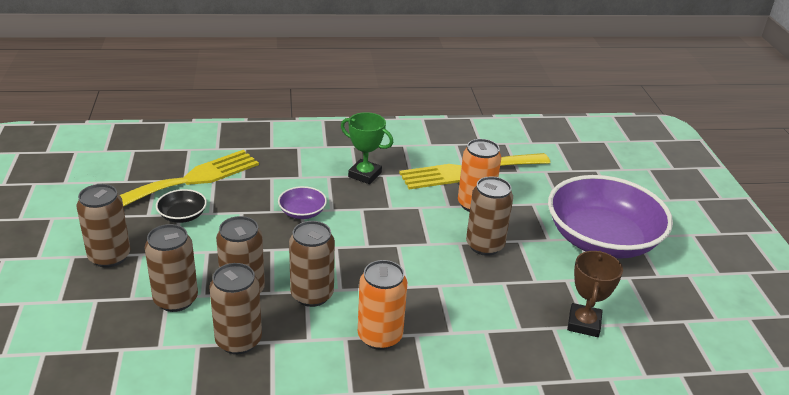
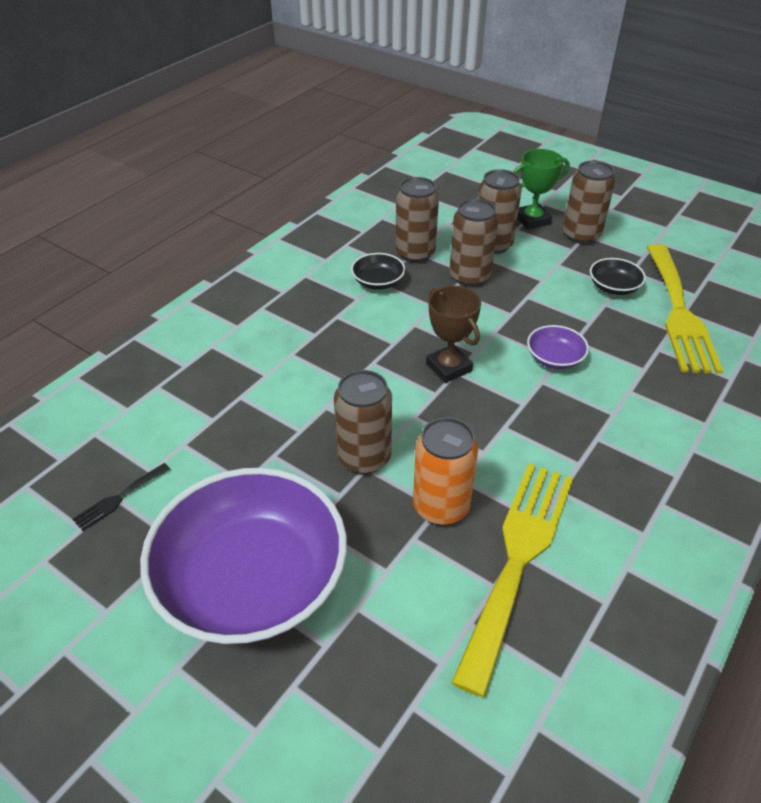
camera: 135 degrees right, 10 degrees up
brown can [289,221,335,307] -> none
green trophy [341,112,393,184] -> green trophy moved to [513,149,570,229]
orange can [358,260,407,350] -> none
brown trophy [567,251,623,337] -> brown trophy moved to [426,286,481,383]
none -> black fork [72,463,170,531]
none -> black bowl [351,253,405,290]

